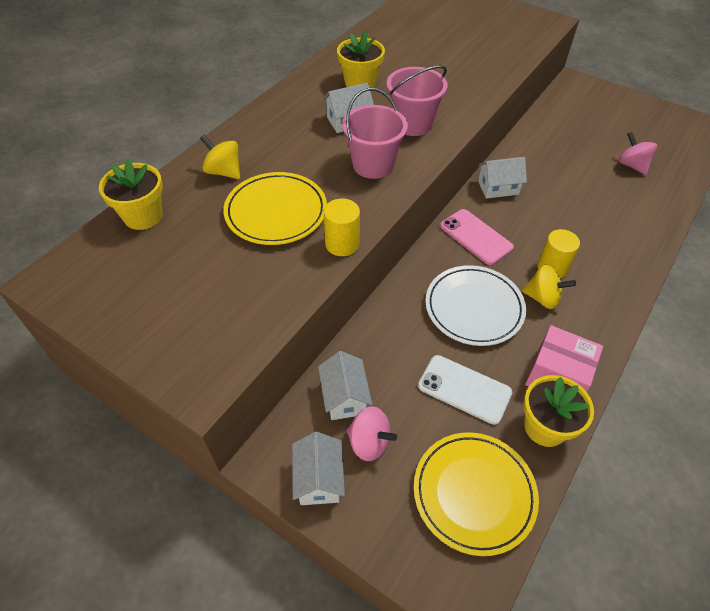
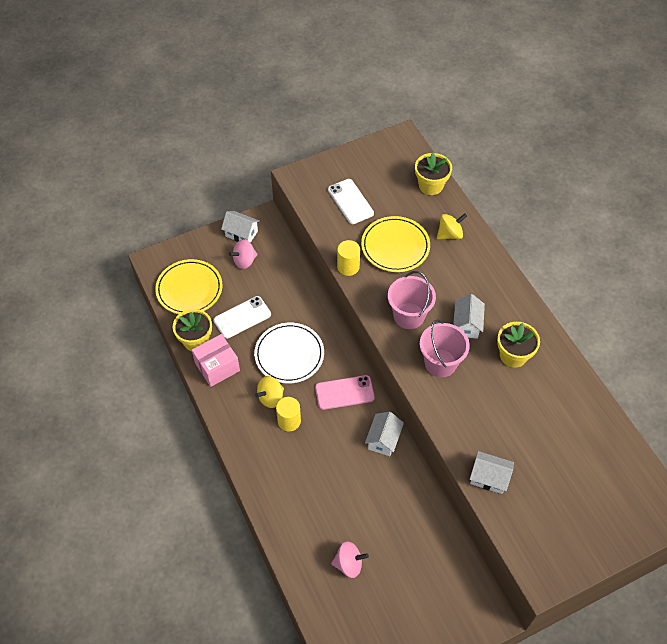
camera: 120 degrees right, 5 degrees up
white house [318,351,372,420] -> white house moved to [470,451,514,494]
none -> white phone [328,179,374,224]

